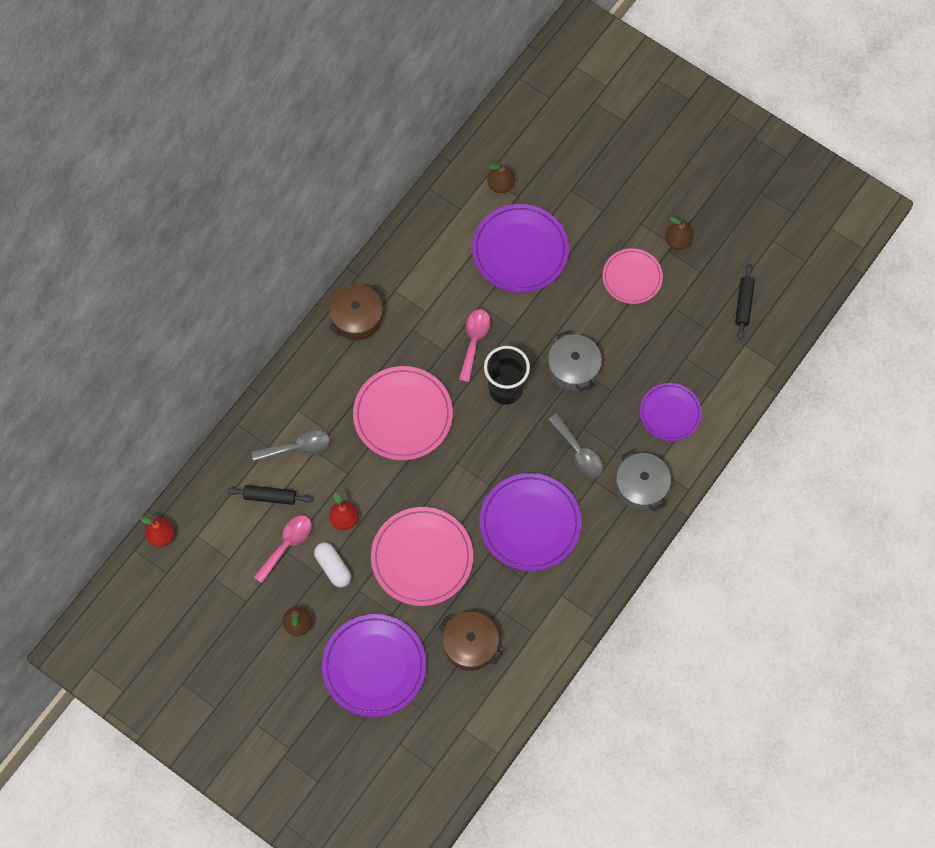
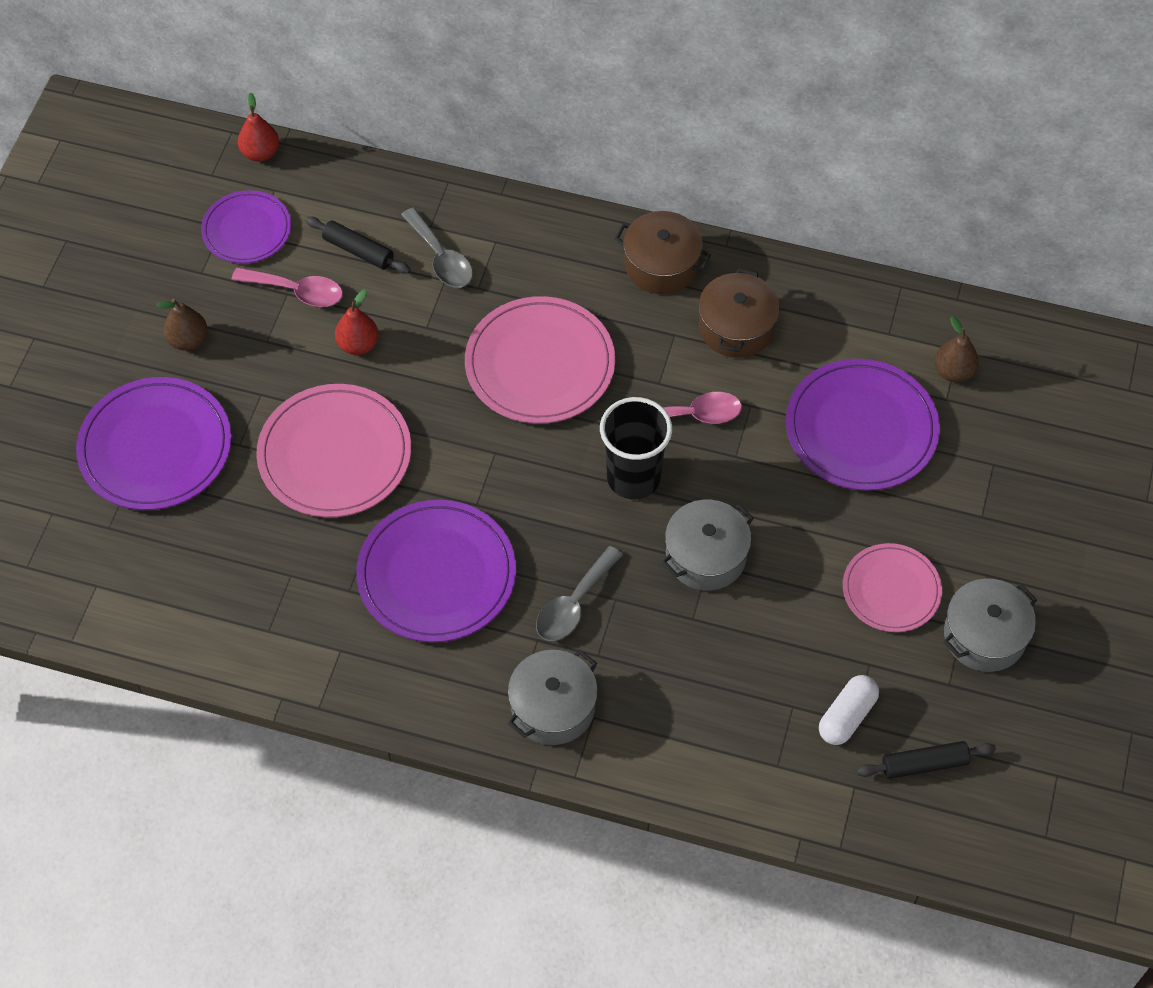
camera: 70 degrees right, 10 degrees down
black rolling pin [227,485,313,505] -> black rolling pin turned 45 degrees counterclockwise [305,217,411,274]
white capsule [314,542,351,588] -> white capsule moved to [819,675,879,745]
brown pot [438,612,503,671] -> brown pot moved to [698,269,780,358]
purple plate [640,383,702,441] -> purple plate moved to [201,190,291,263]
brown pear [665,217,693,250] -> grey pot [943,579,1037,672]

